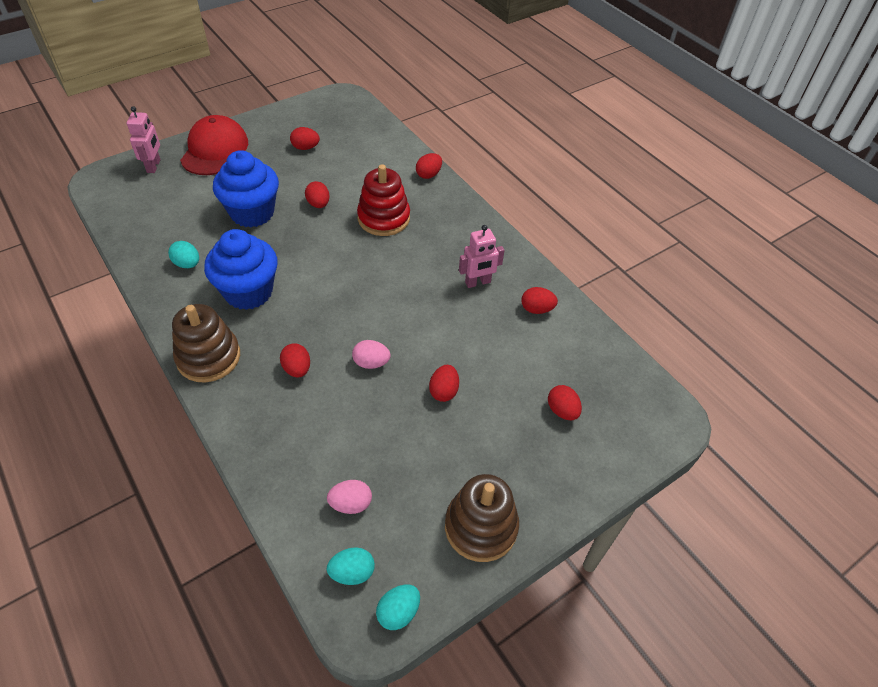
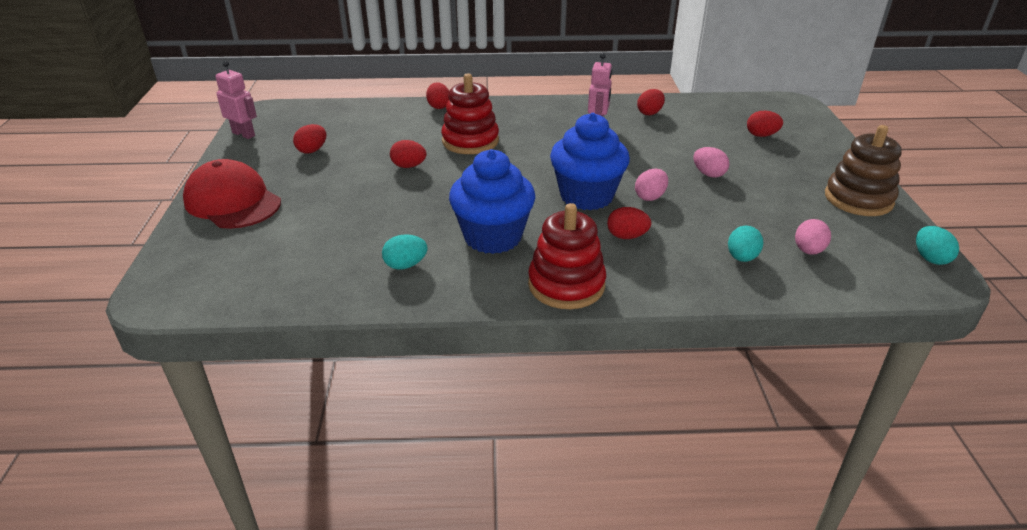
camera: 55 degrees left, 15 degrees down
pink robot [127,106,161,173] -> pink robot moved to [215,61,257,139]
brown stacking toy [172,304,240,383] -> red stacking toy [528,203,606,309]
blue cupcake [213,150,279,227] -> blue cupcake moved to [550,113,630,210]
turquoise egg [327,547,375,585] -> turquoise egg moved to [728,226,764,262]
red egg [429,365,459,402] -> pink egg [693,147,730,177]

